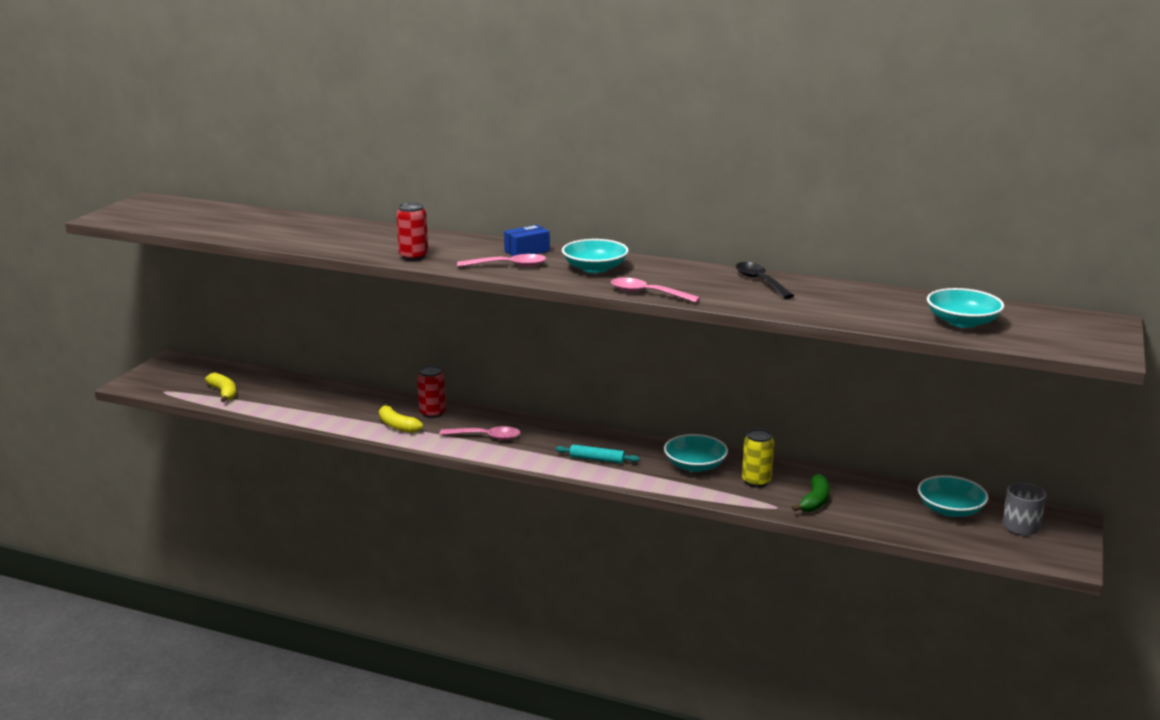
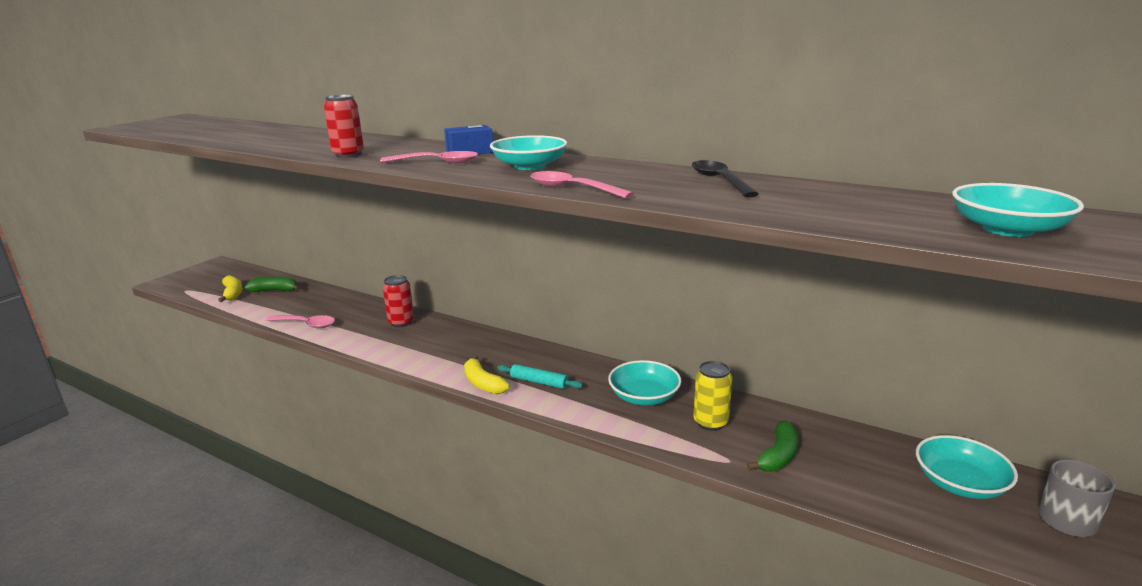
camera: 10 degrees right, 0 degrees up
yellow banana [379,403,423,433] -> yellow banana moved to [464,355,510,394]
pink spoon [439,426,521,440] -> pink spoon moved to [266,315,335,328]
none -> green banana [245,277,300,292]

